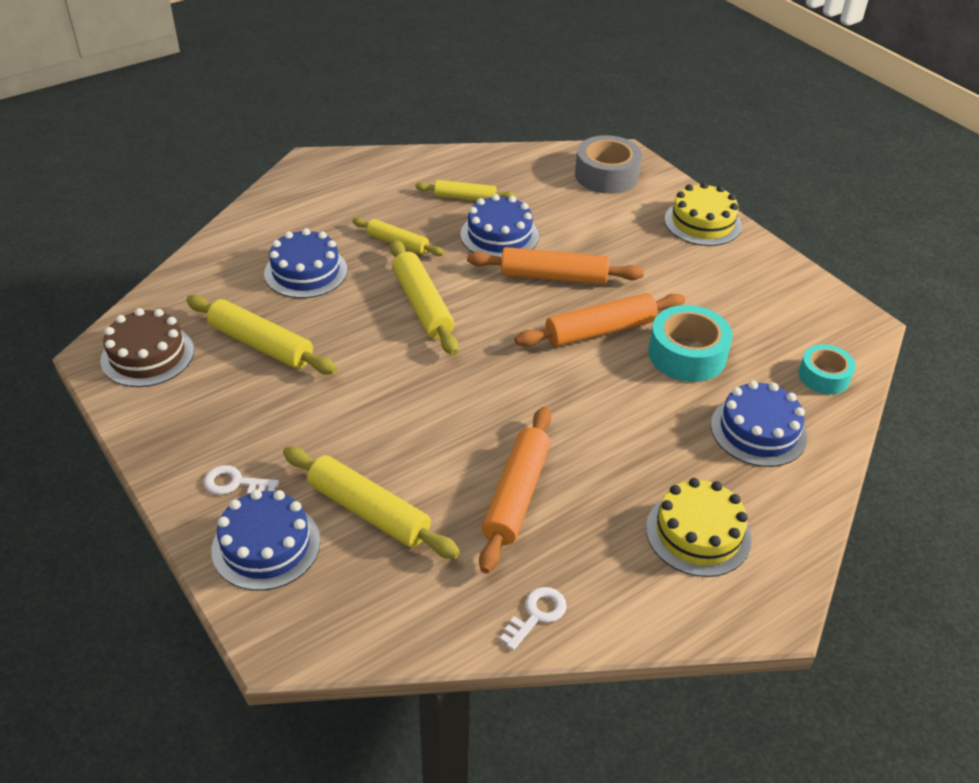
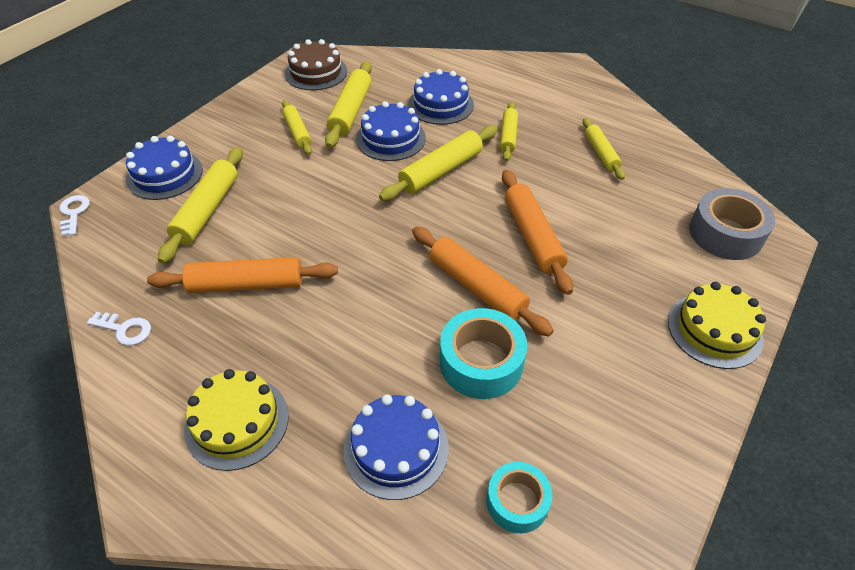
camera: 70 degrees right, 5 degrees up
white key [204,465,279,495] -> white key moved to [59,195,90,236]
blue cake [461,194,539,257] -> blue cake moved to [356,101,426,161]
none -> yellow rolling pin [282,100,312,155]

